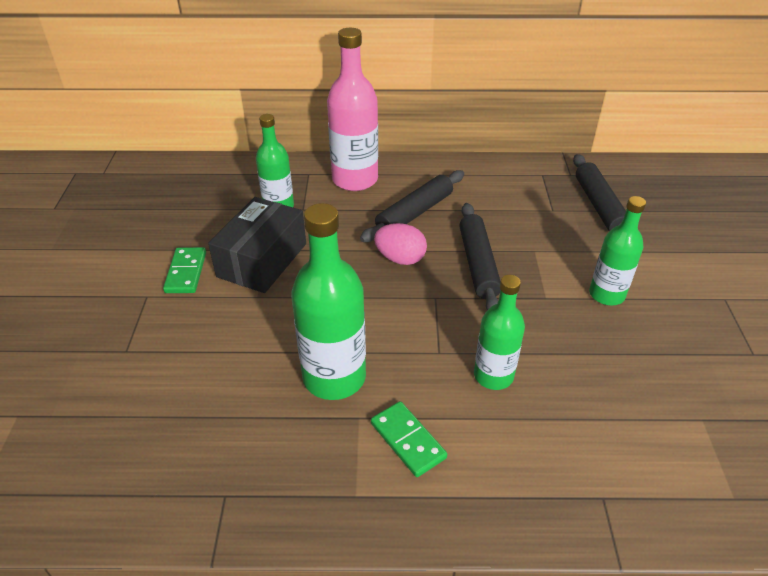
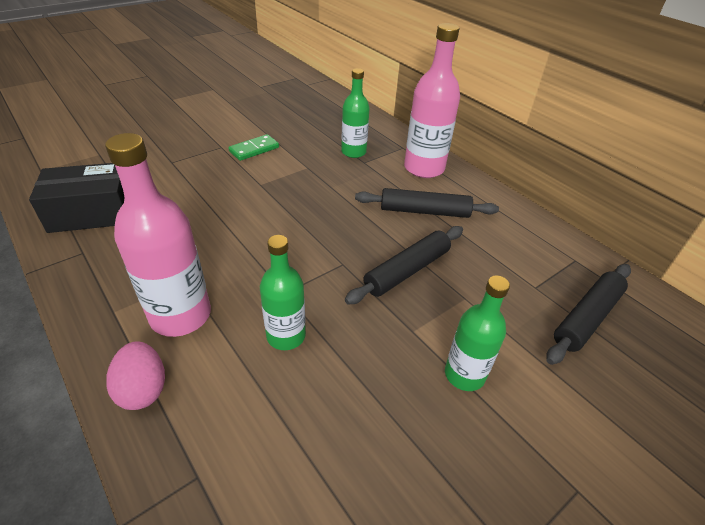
camera: 50 degrees right, 0 degrees up
black box [208,197,306,293] -> black box moved to [29,163,125,233]
green bottle [291,203,366,400] -> none
green domino [371,401,447,477] -> pink bottle [105,133,211,337]
pink egg [374,223,427,265] -> pink egg moved to [106,341,165,410]

